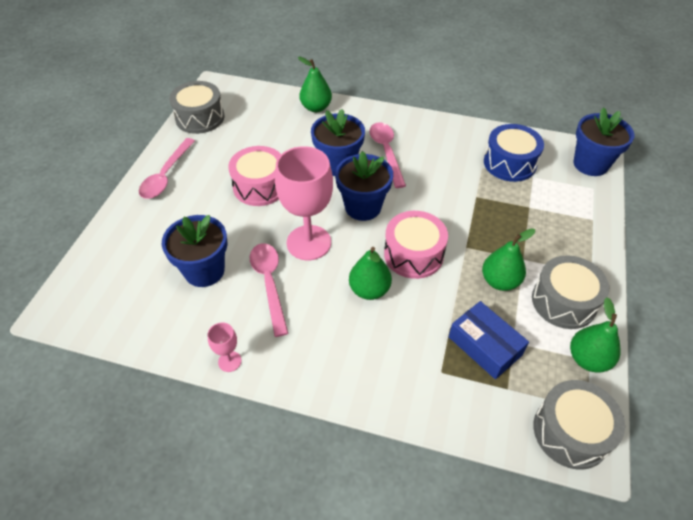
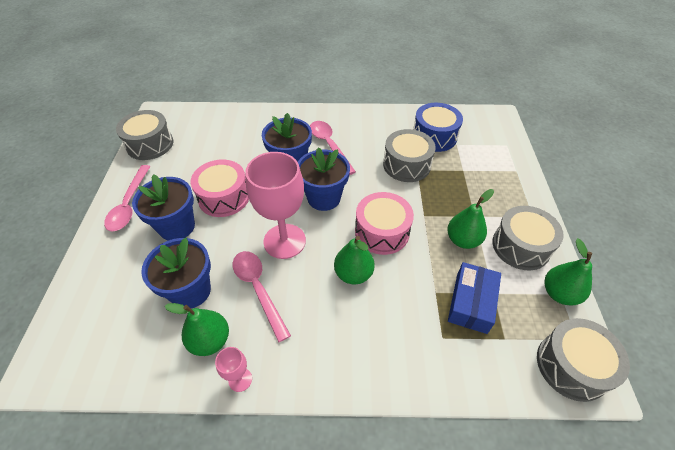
camera: 15 degrees left, 0 degrees up
green pear [298,57,332,112] -> green pear moved to [165,303,229,356]
blue box [449,301,529,379] -> blue box turned 75 degrees clockwise [448,262,501,334]
blue flower pot [573,107,634,176] -> blue flower pot moved to [132,174,195,241]
none -> grey drum [383,129,436,182]

